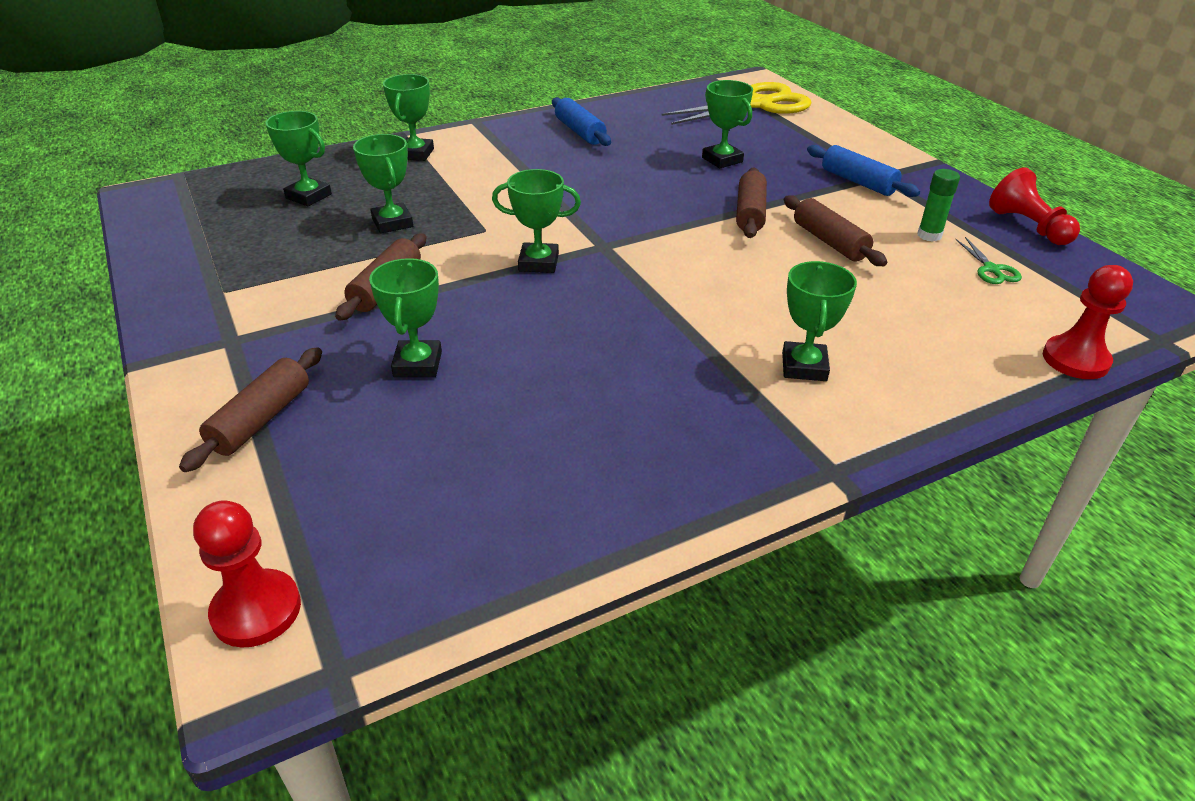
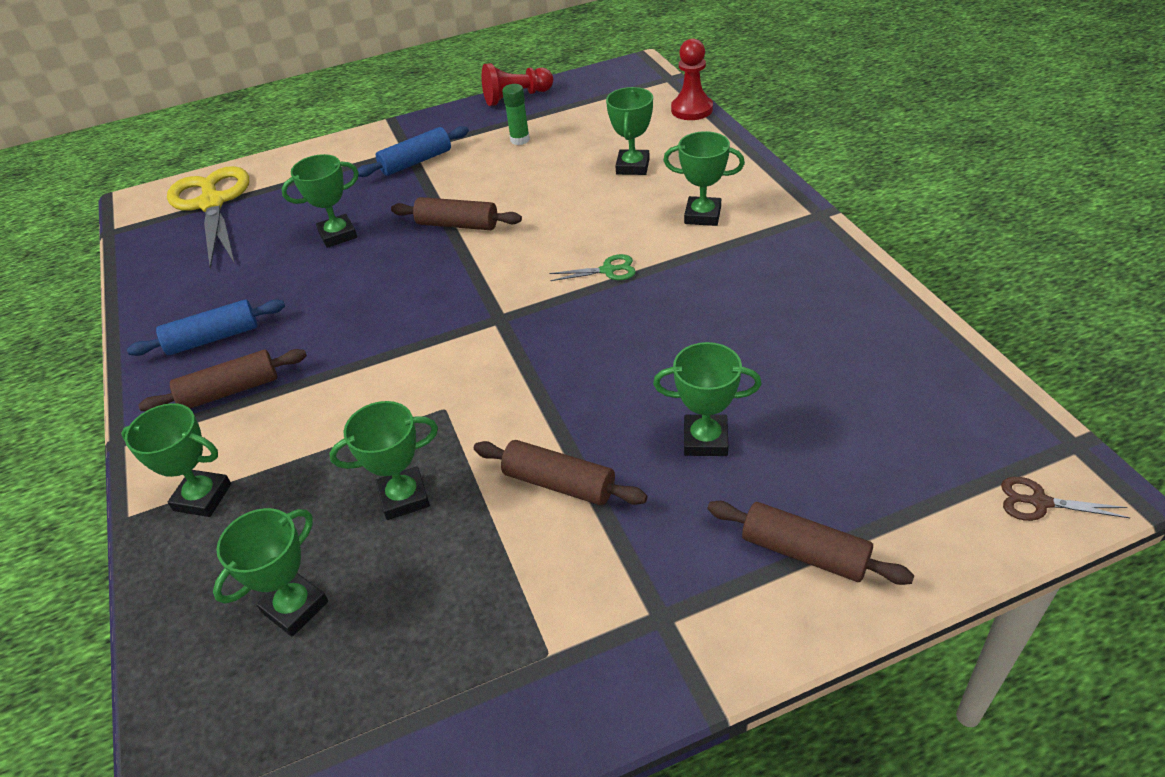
camera: 80 degrees left, 5 degrees up
red pawn [193,500,301,647] -> brown scissors [1001,477,1130,521]
green trophy [492,169,581,273] -> green trophy moved to [606,87,653,175]
brown rolling pin [784,195,887,266] -> brown rolling pin moved to [138,349,307,411]
green scissors [955,237,1022,284] -> green scissors moved to [549,254,636,281]

